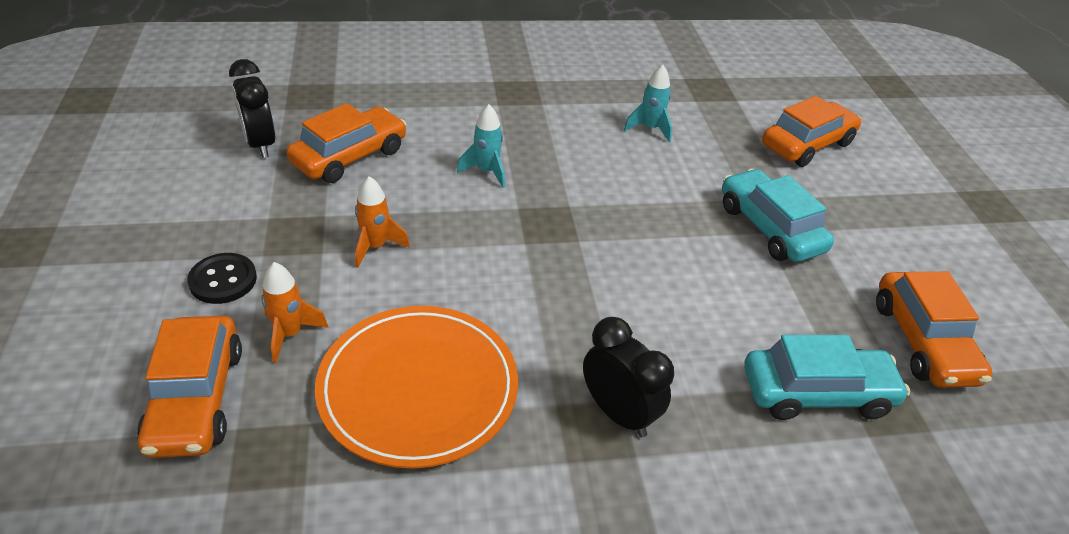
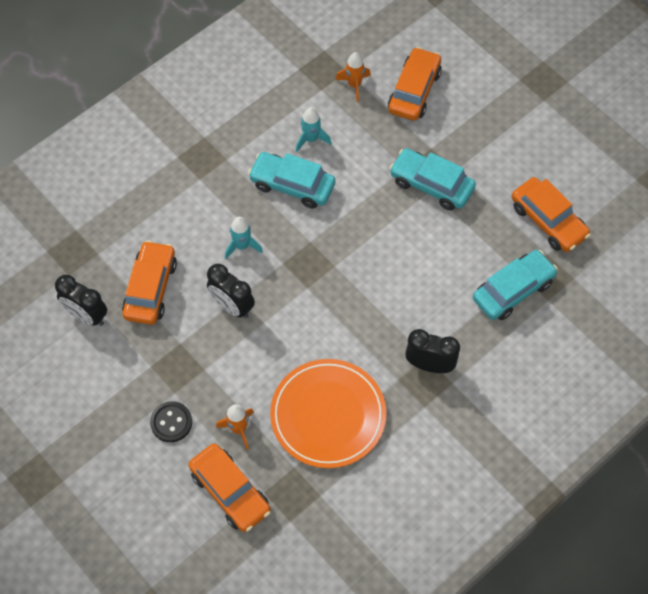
camera: 30 degrees left, 20 degrees up
orange rocket [355,176,410,268] -> orange rocket moved to [335,52,371,102]
none -> black clock [207,264,255,319]
none -> turquoise car [248,152,335,209]

